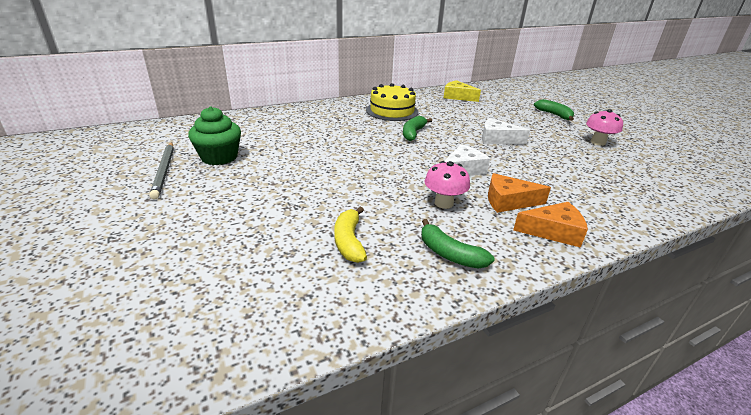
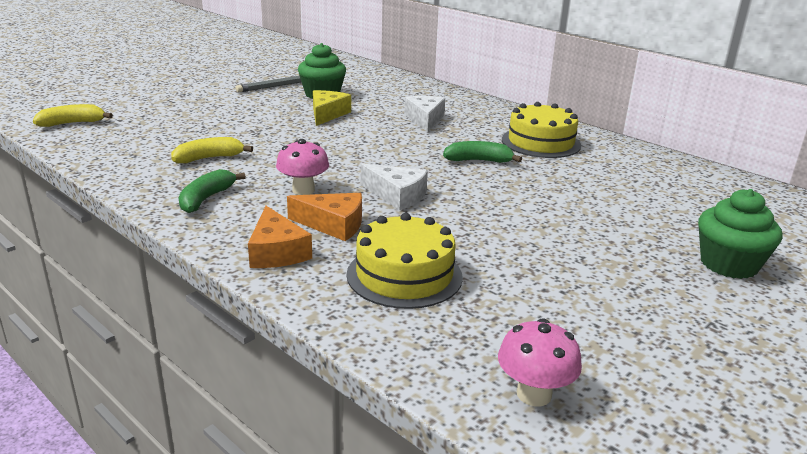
camera: 70 degrees right, 5 degrees down
yellow cheese [444,80,481,102] -> yellow cheese moved to [313,90,351,126]
white cheese [482,118,530,144] -> white cheese moved to [404,96,445,132]
orange cheese [488,173,551,213] -> orange cheese turned 120 degrees clockwise [287,193,362,241]
green banana [534,99,574,121] -> green cupcake [698,189,782,279]
pink mushroom [586,109,623,146] -> pink mushroom moved to [498,318,582,406]
none -> yellow banana [33,104,113,127]
none -> yellow cake [347,213,463,309]

